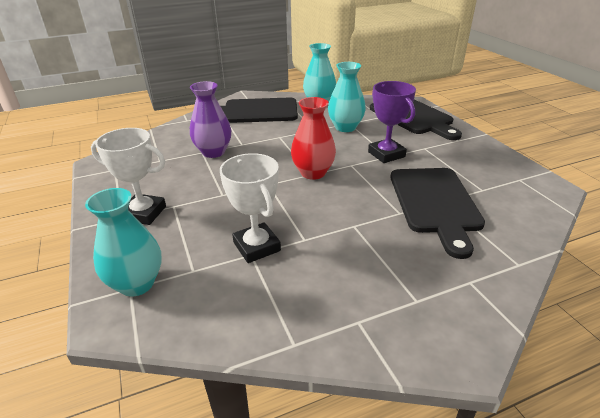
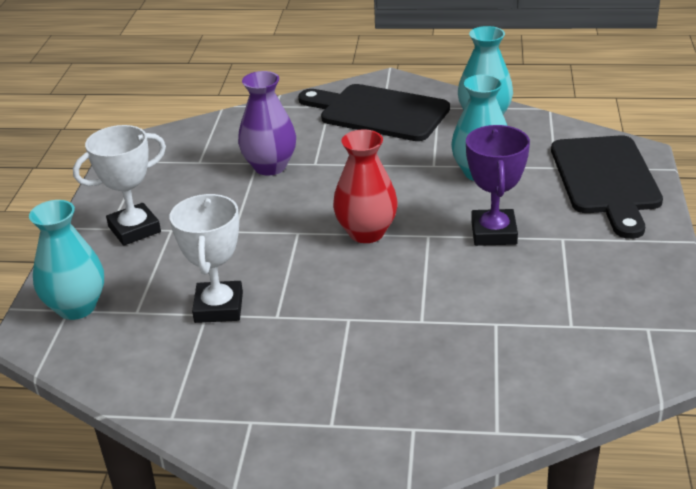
camera: 30 degrees right, 0 degrees up
white trophy [91,128,166,225] -> white trophy turned 75 degrees counterclockwise [73,125,166,246]
black cutting board [390,168,485,259] -> none

